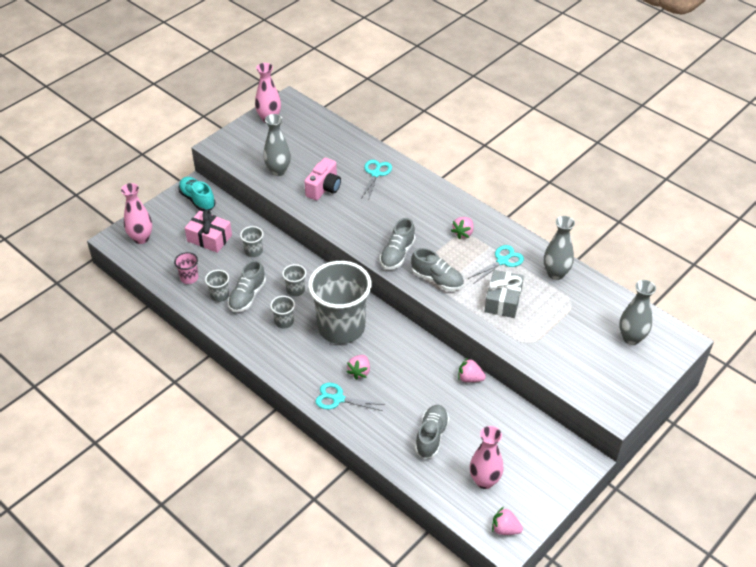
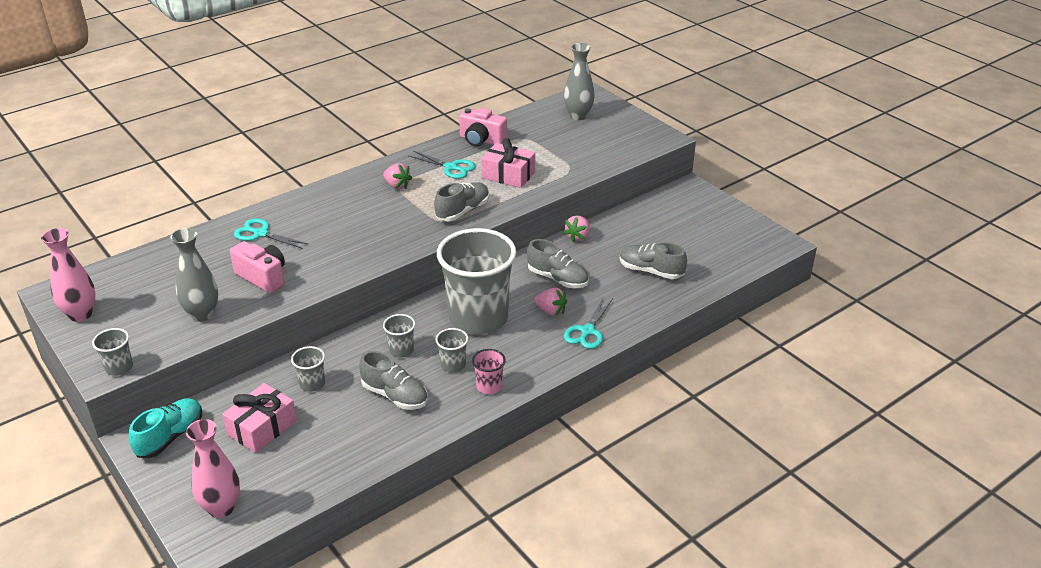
camera: 80 degrees left, 10 degrees down
pink cup [174,252,198,284] -> pink cup moved to [472,349,506,394]
turquoise shoe [179,177,215,211] -> turquoise shoe turned 150 degrees clockwise [129,398,202,458]
grey cup [205,270,229,302] -> grey cup moved to [92,328,133,376]
grey shoe [380,218,416,270] -> grey shoe moved to [527,239,589,288]
turquoise scissors [468,245,524,284] -> turquoise scissors turned 150 degrees clockwise [409,151,476,179]
pink vase [470,426,504,489] -> none
grey gift [485,270,524,318] -> pink gift [481,138,535,188]
pink strawberry [492,507,523,535] -> none
grey vase [544,216,575,280] -> pink camera [459,108,507,147]

